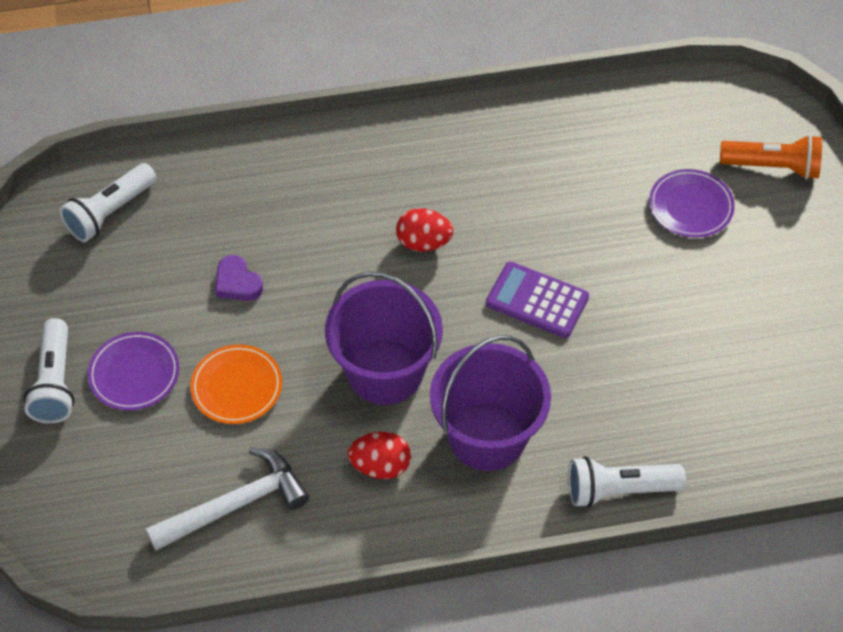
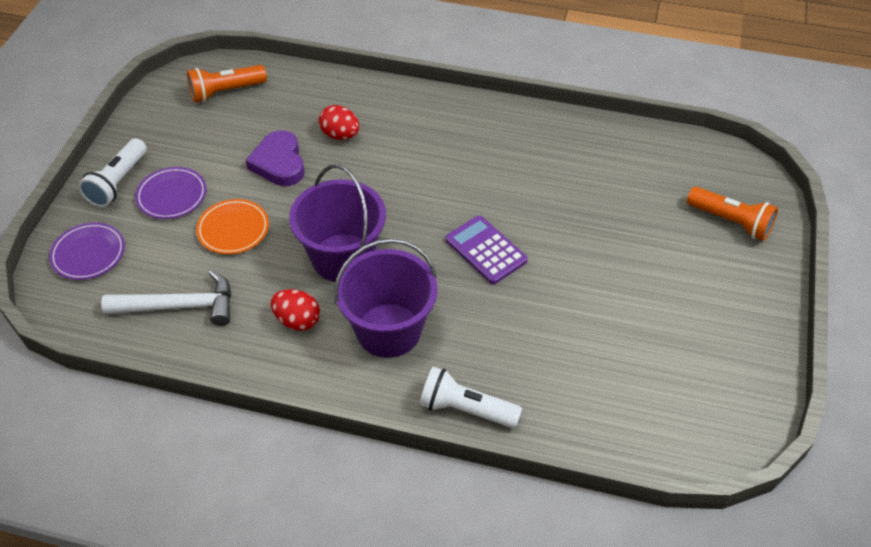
camera: 25 degrees right, 5 degrees down
white flashlight [60,163,157,242] -> orange flashlight [187,65,267,102]
purple heart [215,255,263,301] -> purple heart [246,130,304,186], size x1.56
red egg [396,208,453,252] -> red egg moved to [319,105,360,140]
purple plate [649,169,735,238] -> purple plate moved to [49,222,125,280]

